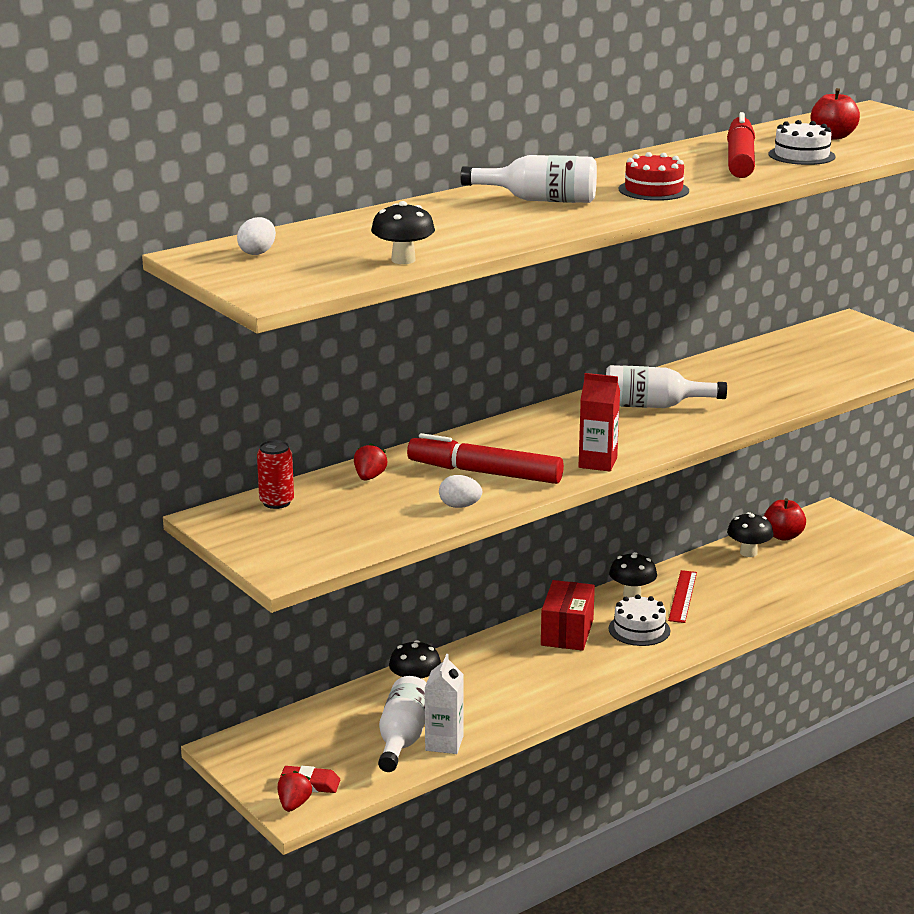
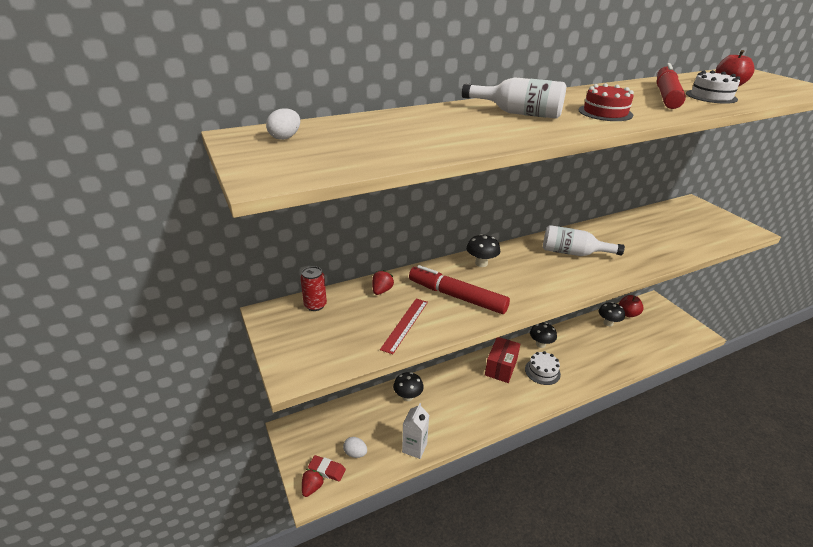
camera: 10 degrees right, 10 degrees up
black mushroom [371,201,435,264] -> black mushroom moved to [466,234,500,267]
white bottle [378,676,427,772] -> none
white egg [439,475,482,508] -> white egg moved to [343,437,367,458]
red carton [579,373,620,471] -> none
red ruler [668,570,697,623] -> red ruler moved to [380,299,428,354]

